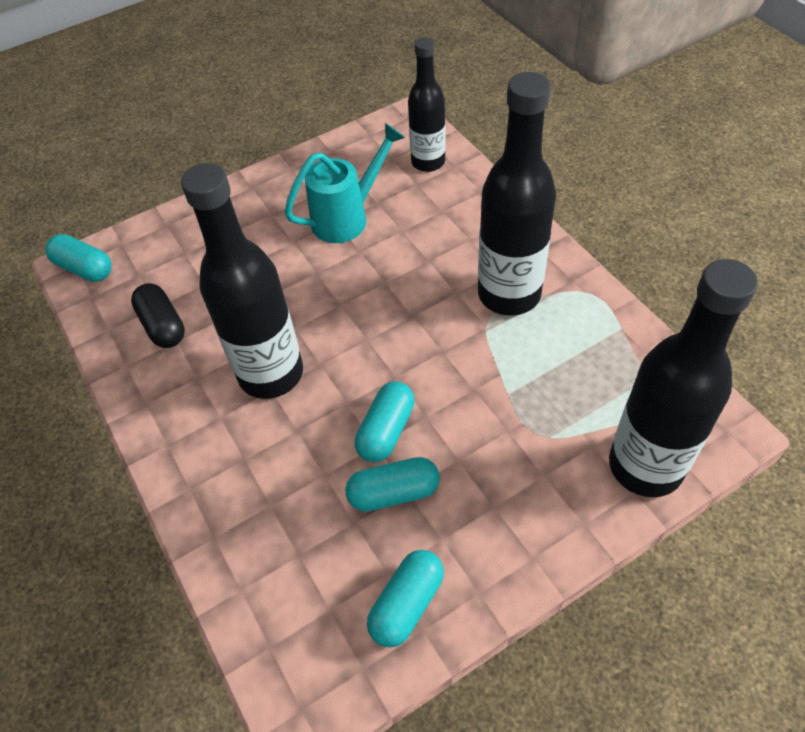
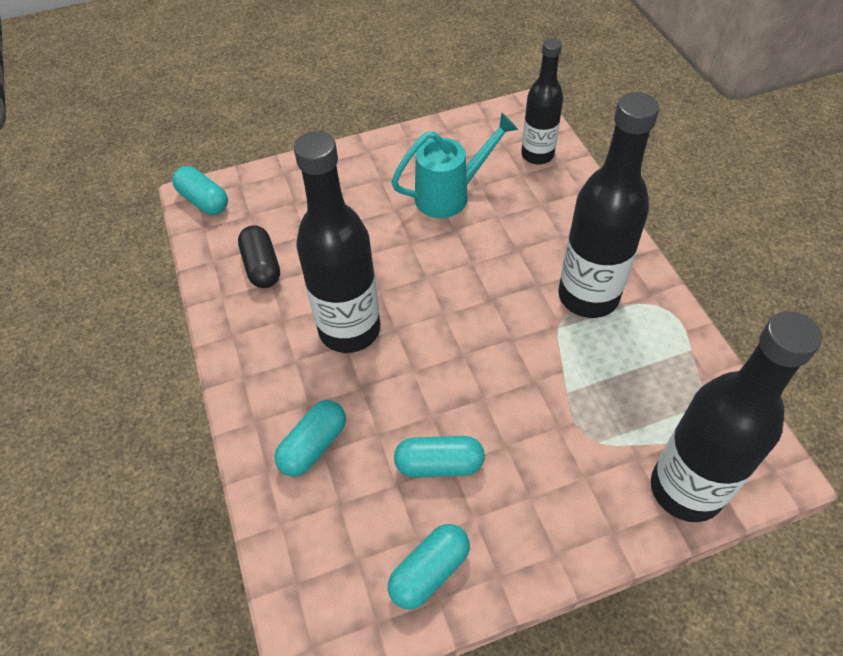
camera: 10 degrees right, 0 degrees up
turquoise capsule [355,382,415,462] -> turquoise capsule moved to [275,400,346,477]

